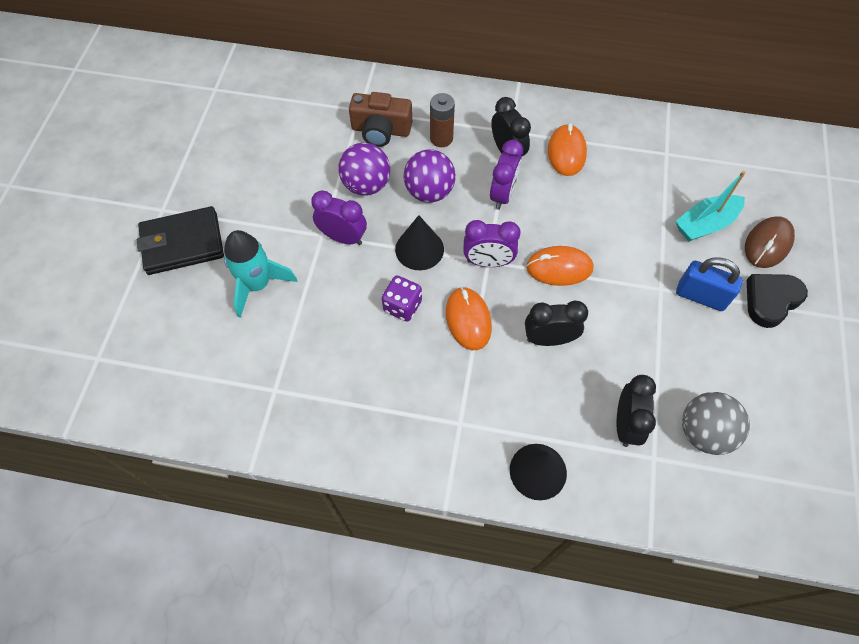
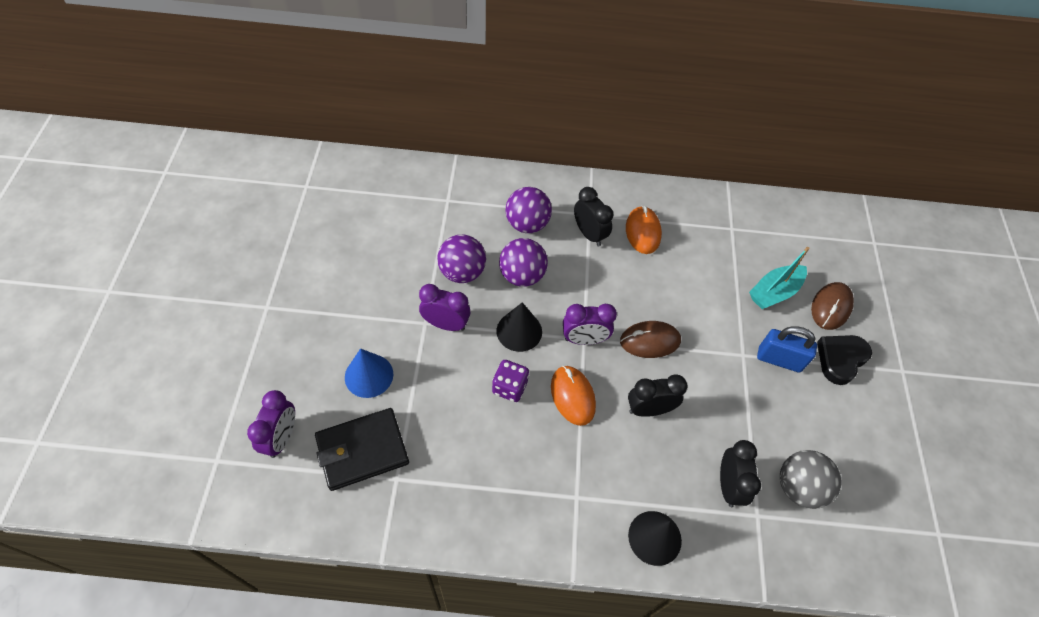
camera: 10 degrees left, 5 degrees down
black wallet [137,206,224,275] -> black wallet moved to [315,408,409,491]
turquoise rocket [224,230,297,318] -> blue cone [345,349,393,398]
brown camera [349,92,412,147] -> none
brown battery [430,93,455,147] -> purple ball [506,187,552,233]
purple clock [490,140,523,210] -> purple clock moved to [247,390,295,458]
orange mouse [526,246,593,286] -> brown mouse [620,321,681,358]

